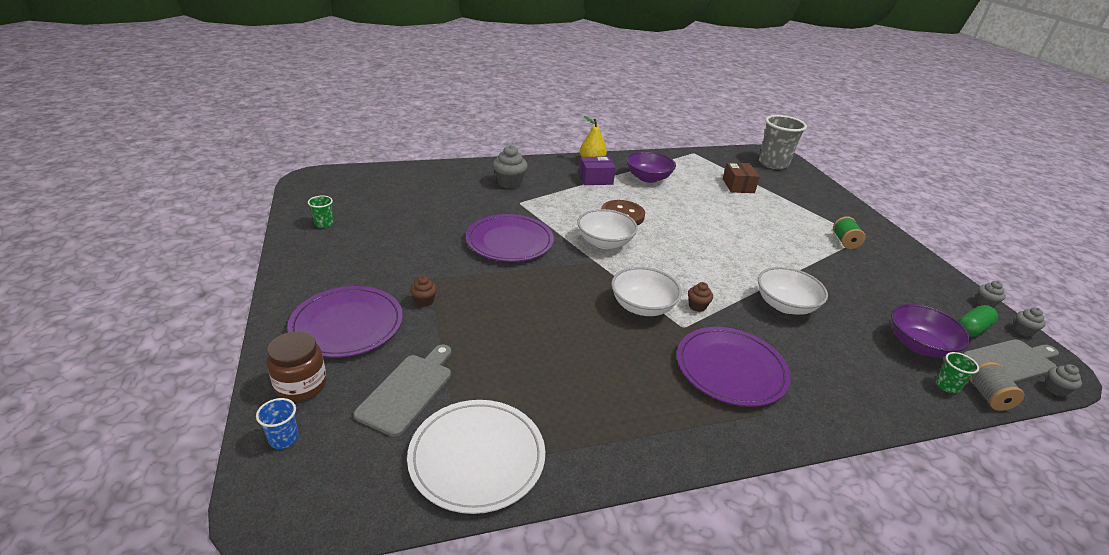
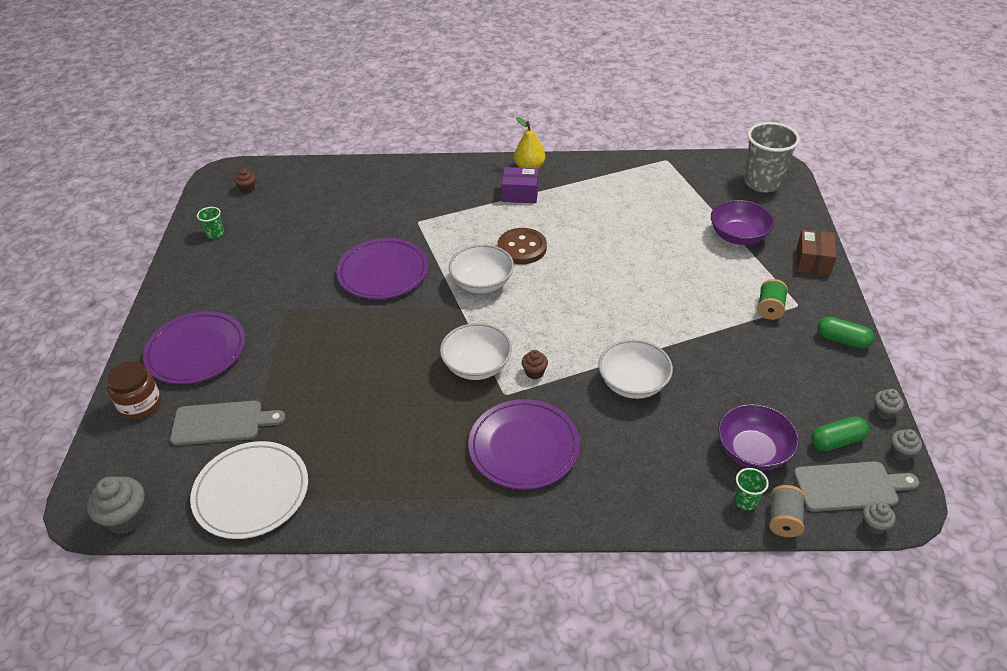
camera: 20 degrees right, 10 degrees up
blue cup [256,398,299,449] -> none
grey cutting board [354,344,451,437] -> grey cutting board turned 45 degrees clockwise [170,401,286,445]
brown cupcake [410,276,437,307] -> brown cupcake moved to [234,168,256,193]
grey cupcake [493,145,528,189] -> grey cupcake moved to [87,476,145,534]
purple bowl [626,151,676,183] -> purple bowl moved to [711,200,774,245]
brown box [723,162,760,193] -> brown box moved to [797,229,836,276]
none -> green capsule [817,317,875,349]

